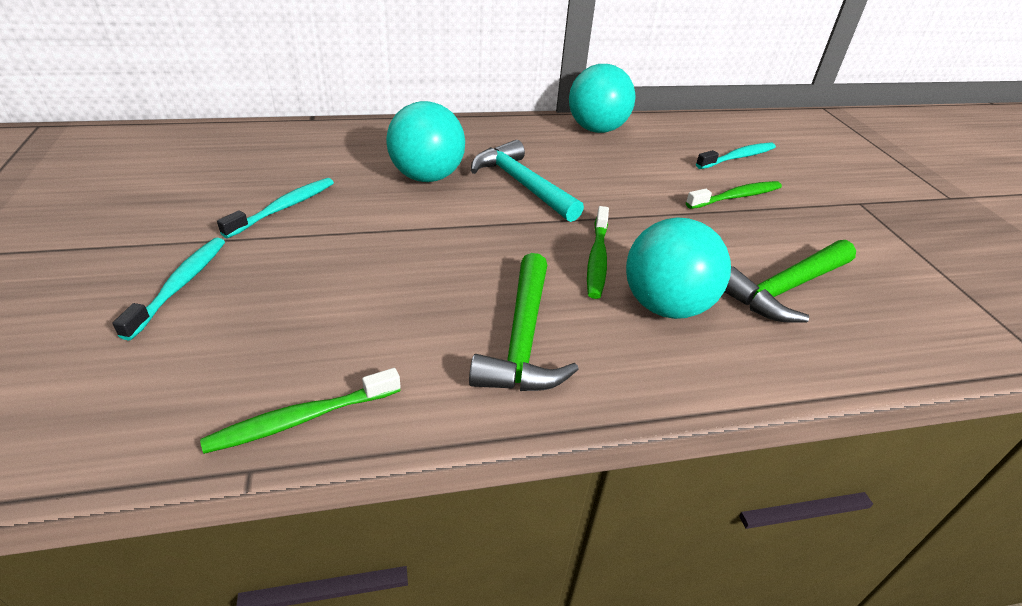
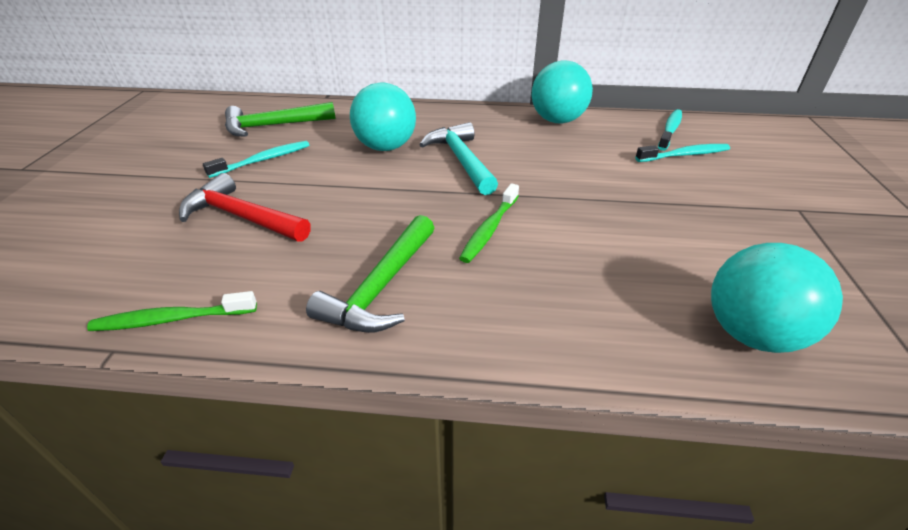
camera: 20 degrees right, 0 degrees up
turquoise toothbrush [113,238,225,341] -> turquoise toothbrush moved to [658,109,682,151]
turquoise ball [626,217,731,319] -> turquoise ball moved to [711,243,843,353]
green toothbrush [686,181,782,209] -> none
green hammer [725,240,856,323] -> green hammer moved to [225,102,336,137]
none -> red hammer [179,173,311,242]

